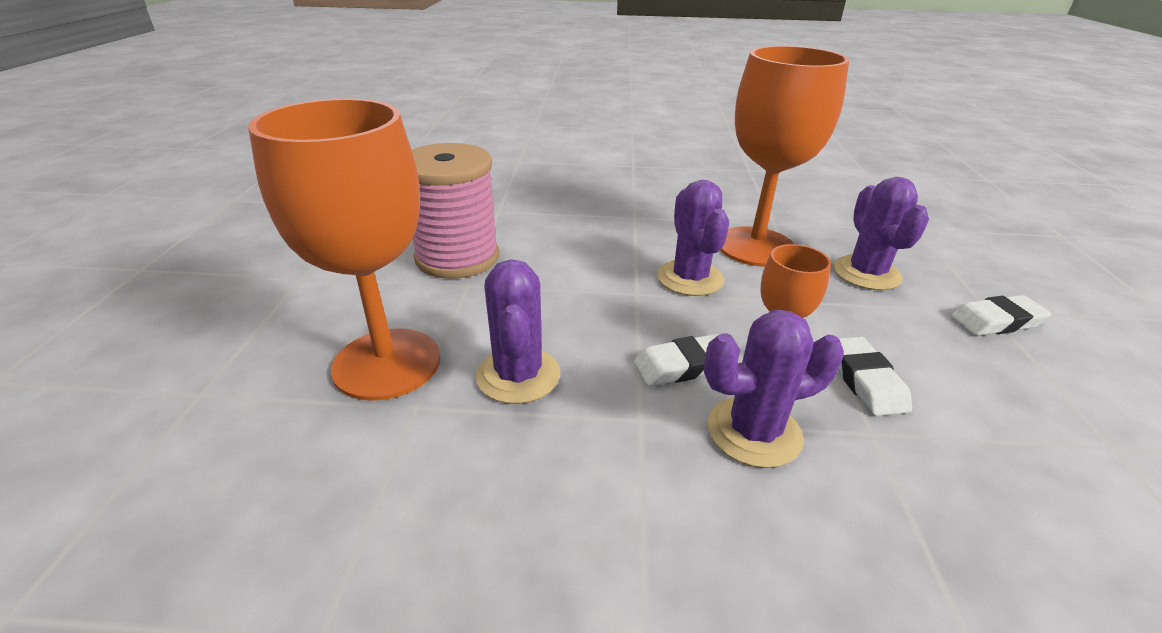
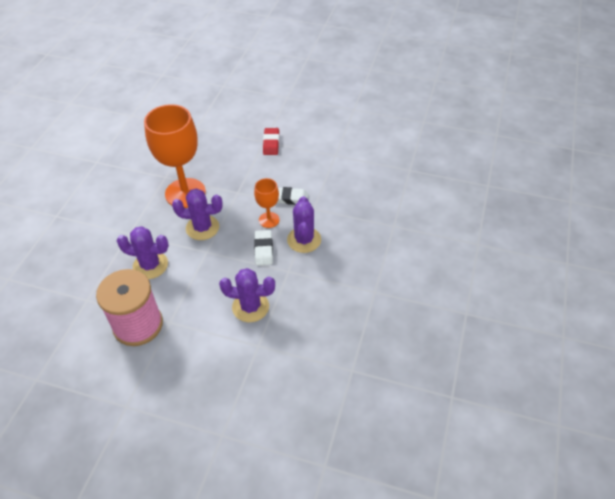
camera: 75 degrees left, 15 degrees up
orange goblet [248,98,440,401] -> none
purple cactus [833,177,929,290] -> purple cactus moved to [117,226,169,279]
white eraser [951,295,1052,336] -> red eraser [263,128,279,155]

